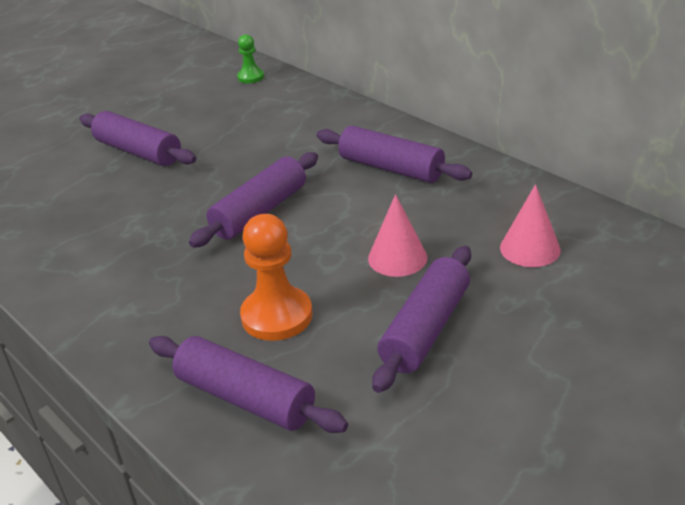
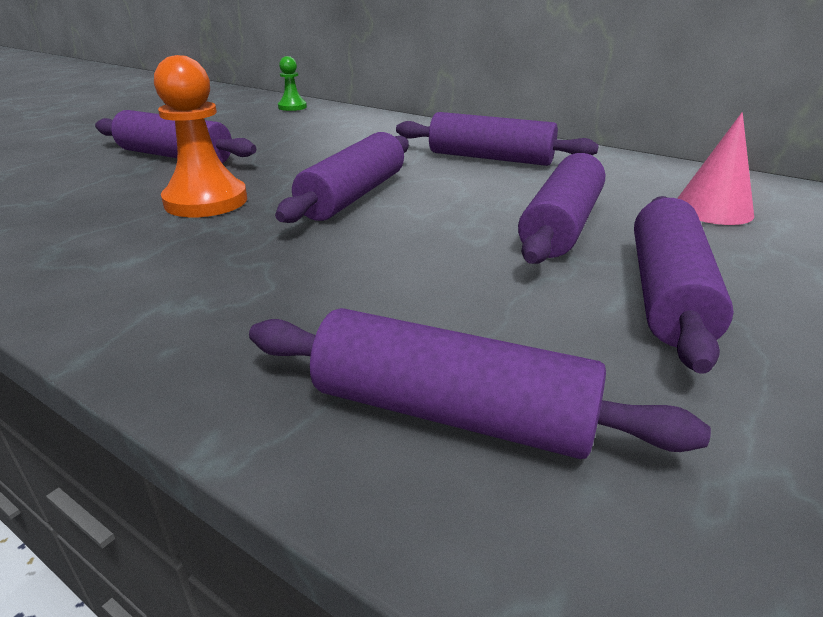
camera: 15 degrees left, 5 degrees down
orange pawn [240,214,312,341] -> orange pawn moved to [154,55,247,217]
pink cone [368,194,427,277] -> purple rolling pin [518,153,605,264]

